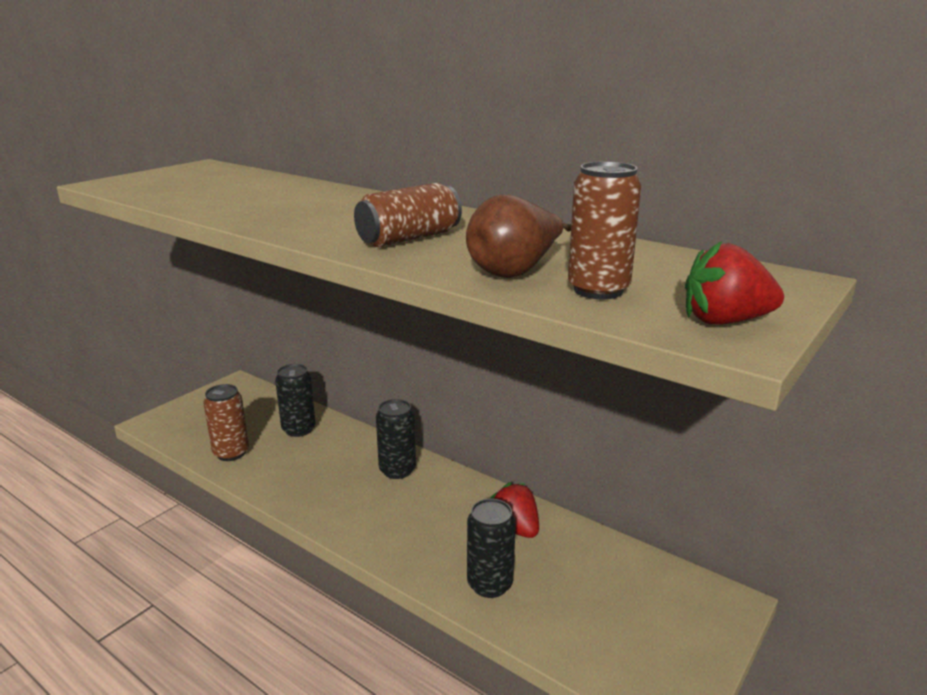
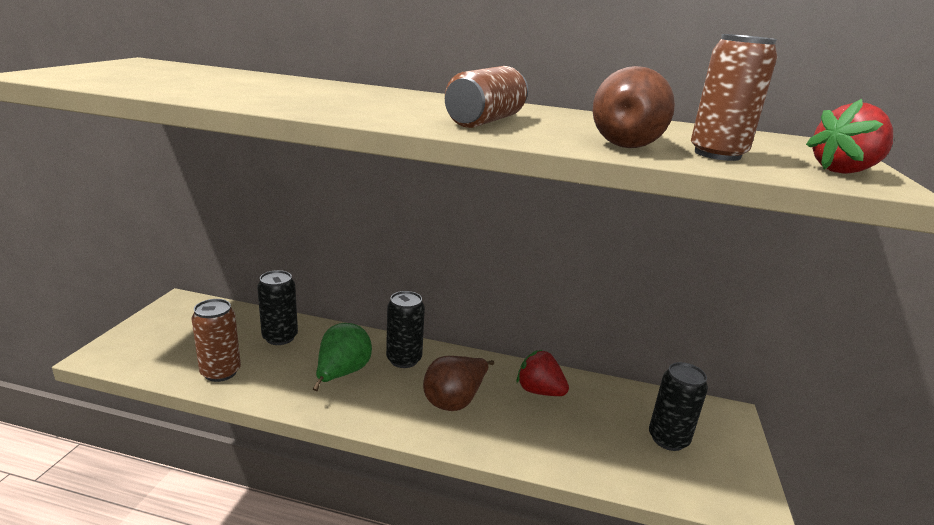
camera: 25 degrees left, 0 degrees up
black can [467,499,516,598] -> black can moved to [649,362,708,451]
none -> green pear [313,323,372,391]
none -> brown pear [423,356,494,411]

